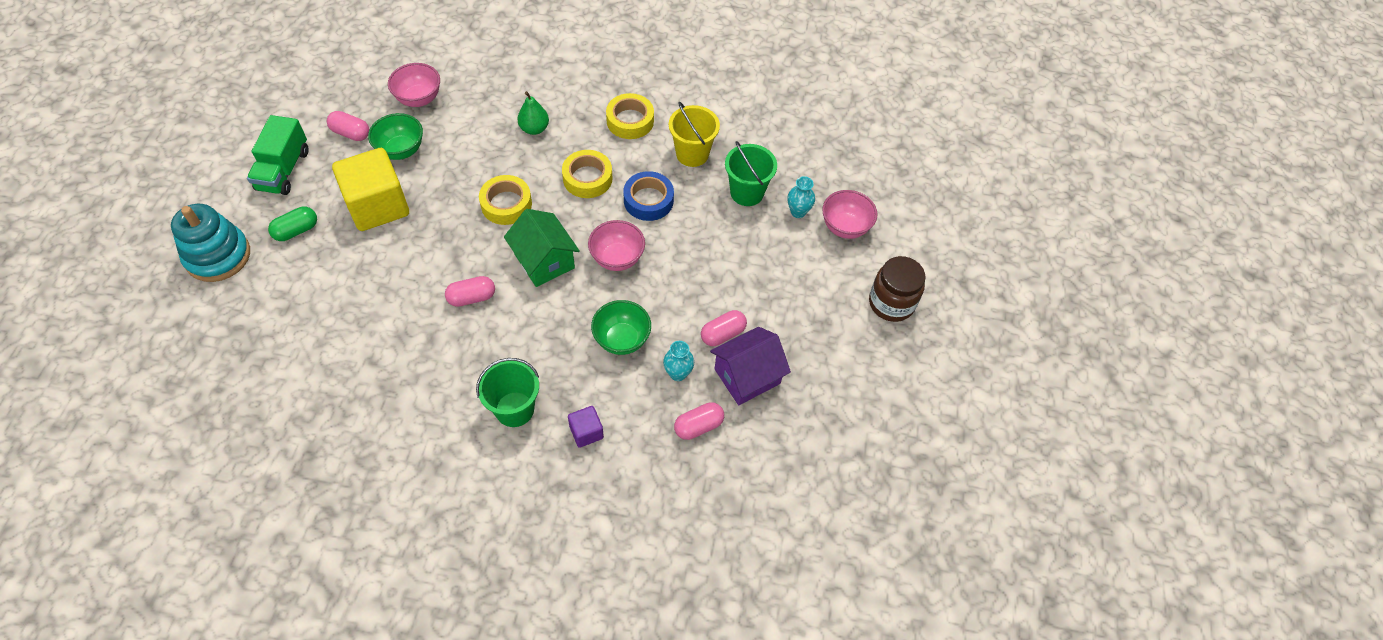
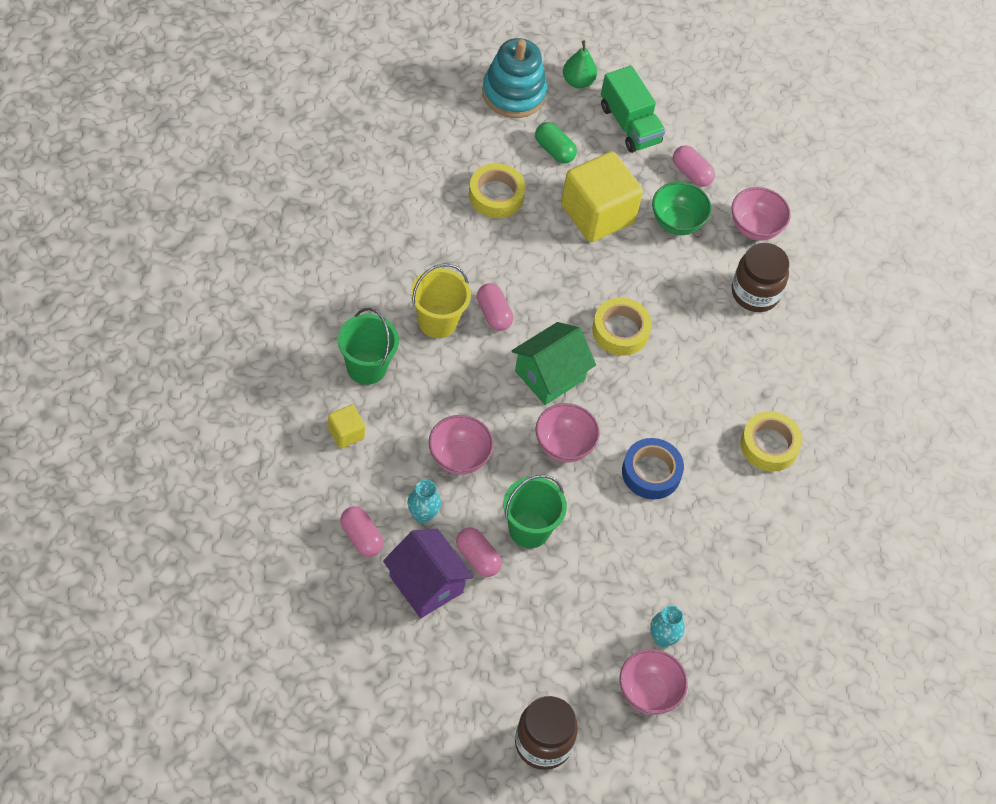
camera: 80 degrees right, 0 degrees up
green truck [247,115,309,195] -> green truck turned 120 degrees counterclockwise [601,66,666,153]
pink capsule [327,111,369,141] -> pink capsule turned 60 degrees counterclockwise [673,145,715,187]
green pear [517,91,549,135] -> green pear moved to [563,40,597,88]
yellow tape [562,150,613,198] -> yellow tape moved to [469,163,525,218]
purple cube [568,406,604,448] -> yellow cube [328,405,365,449]
green bowl [591,300,651,355] -> pink bowl [429,415,494,475]
yellow bucket [669,102,720,167] -> yellow bucket moved to [411,264,471,338]
green bucket [725,141,777,206] -> green bucket moved to [503,475,567,548]
none -> brown jar [732,243,789,312]

